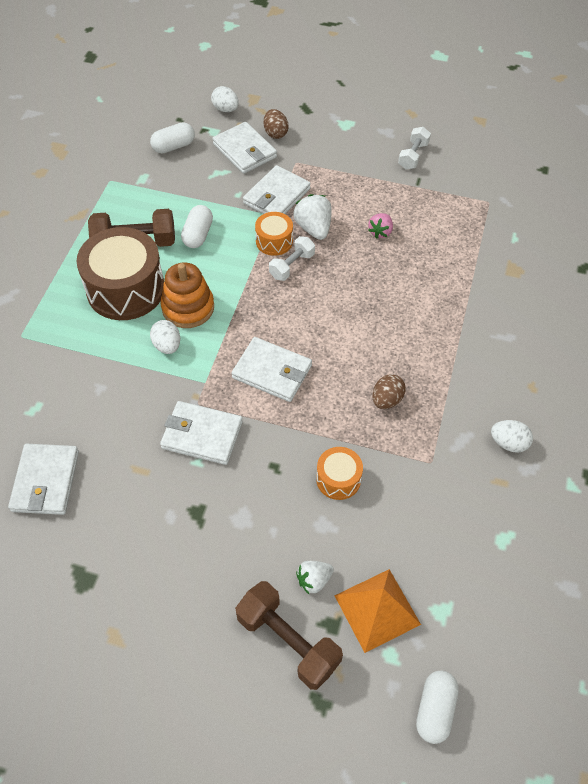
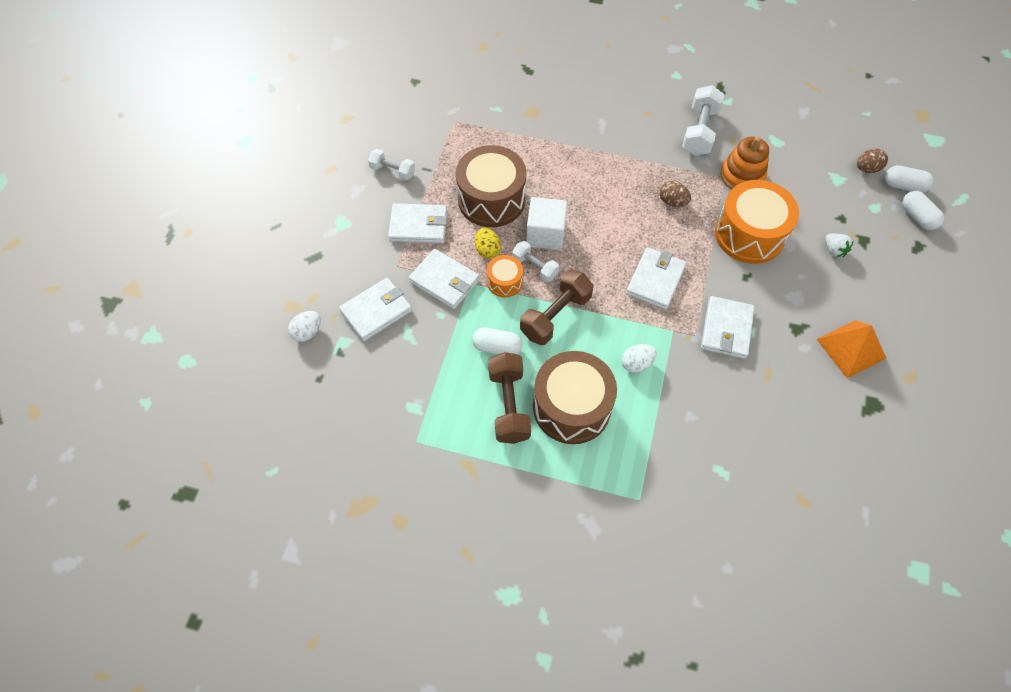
camera: 90 degrees left, 5 degrees up
white wallet [8,444,79,515] -> white wallet moved to [388,203,447,243]
white capsule [150,122,195,153] -> white capsule moved to [902,191,944,230]
orange stacking toy [161,263,214,328] -> orange stacking toy moved to [720,136,769,190]
brown dumbbell [235,581,343,690] -> brown dumbbell moved to [520,270,594,345]
brown egg [264,109,289,139] -> brown egg moved to [857,148,888,173]
white strawberry [293,194,332,240] -> yellow egg [475,228,501,259]
orange drum [316,447,363,500] -> orange drum [715,180,799,264], size x2.01
orange pyramid [334,569,421,653] -> orange pyramid moved to [817,320,886,378]
pink strawberry [368,213,393,239] -> brown drum [456,145,526,227]
white egg [491,420,533,453] -> white dumbbell [682,85,725,156]
none -> white cube [526,197,567,250]

